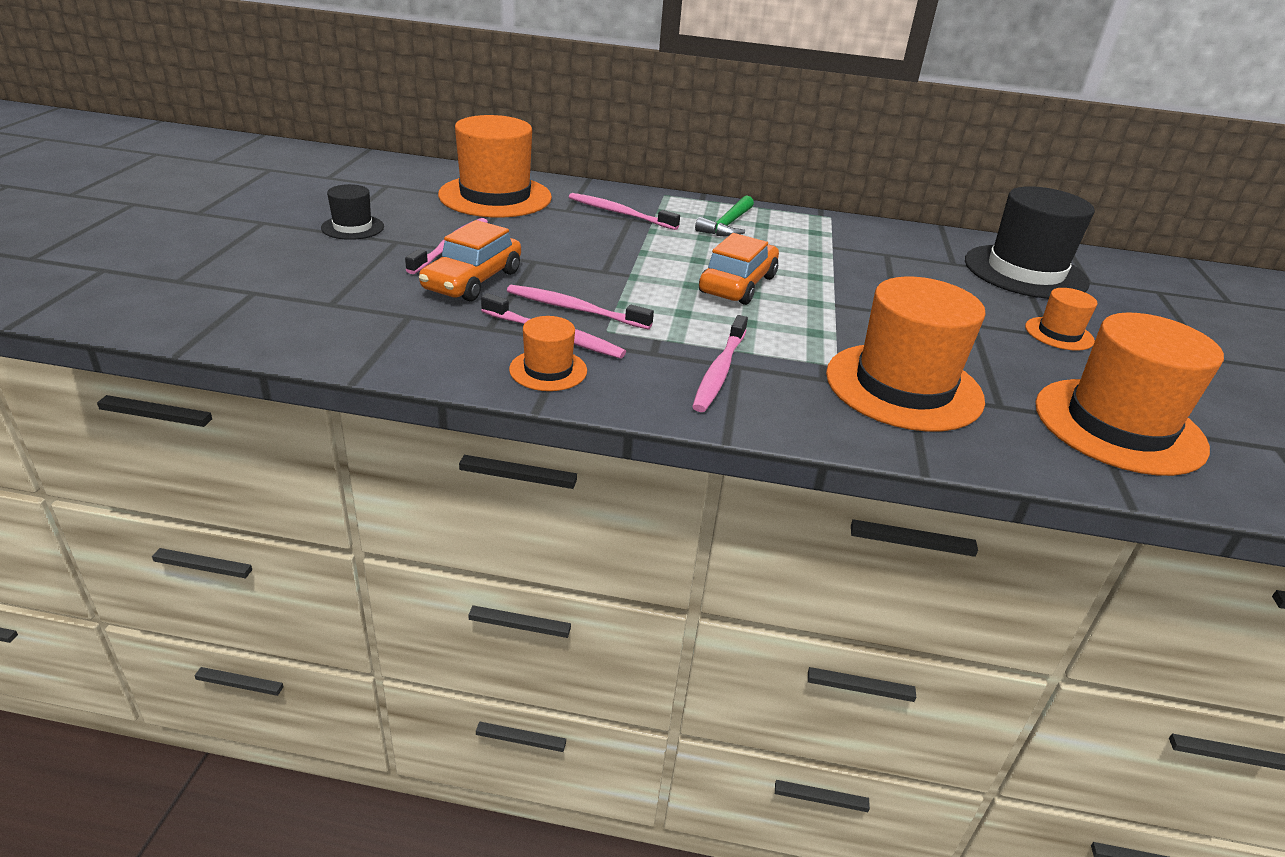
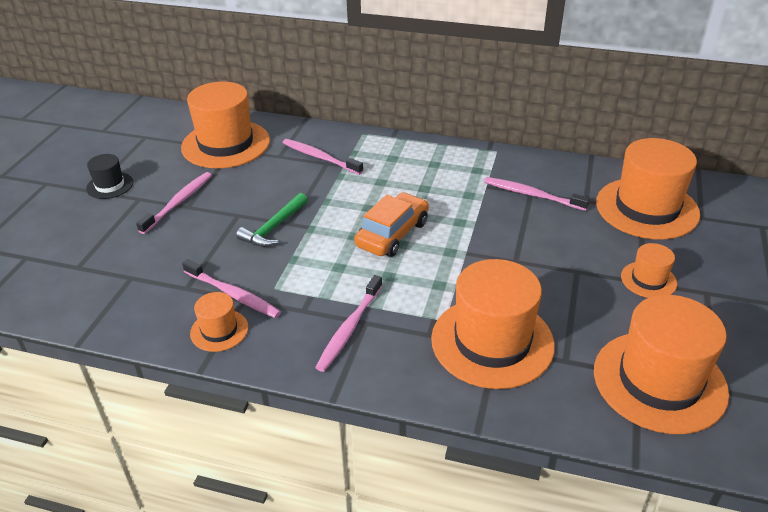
camera: 10 degrees right, 5 degrees up
orange car [419,220,521,301] -> none
pink toothbrush [507,285,654,329] -> pink toothbrush moved to [484,177,590,211]
green hammer [695,195,754,237] -> green hammer moved to [236,193,308,247]
black hat [965,186,1095,299] -> orange hat [596,138,700,240]

